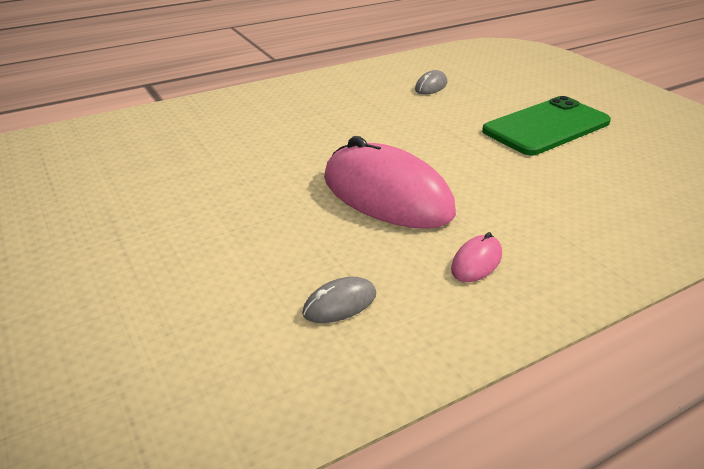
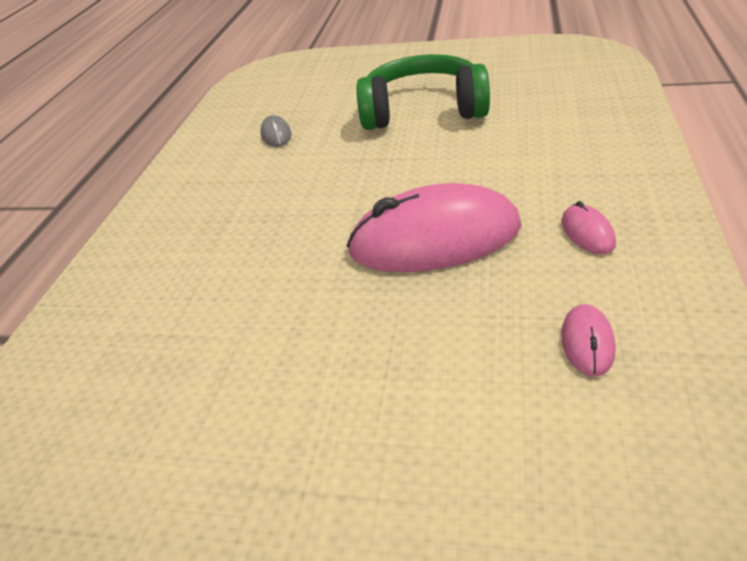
camera: 45 degrees left, 5 degrees up
grey mouse [302,277,376,323] -> pink mouse [561,304,616,377]
green phone [482,96,611,155] -> green headphones [356,54,490,130]

